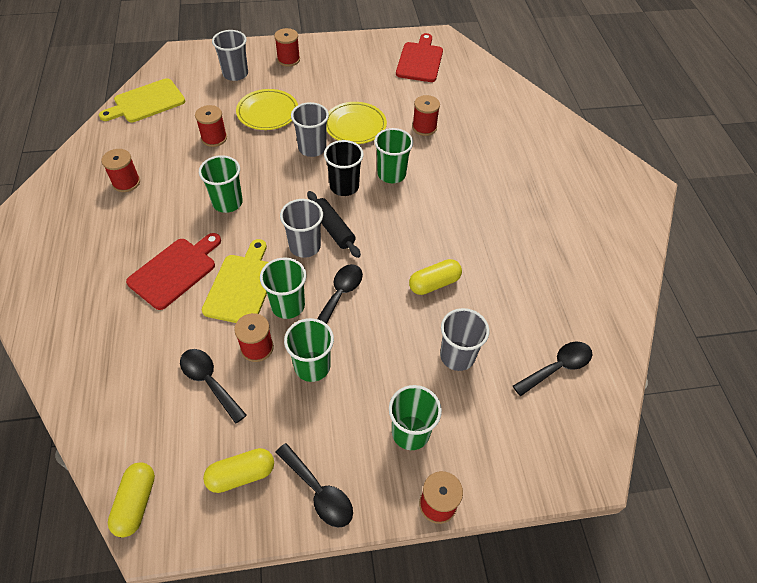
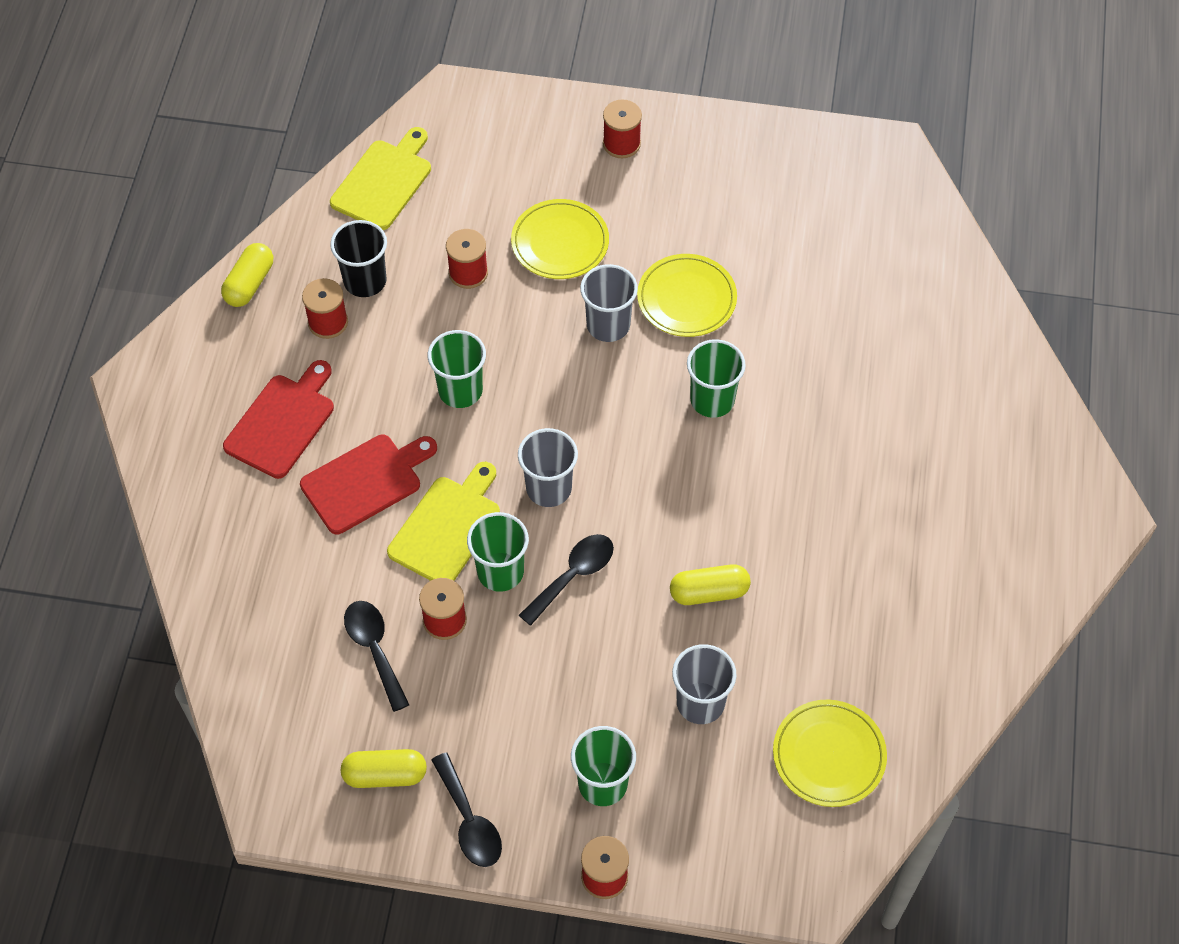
camera: 20 degrees right, 5 degrees up
yellow cutting board [99,78,185,122] -> yellow cutting board turned 135 degrees clockwise [330,127,431,230]
yellow capsule [108,462,155,537] -> yellow capsule moved to [221,243,273,307]
grey cup [212,30,248,81] -> none
green cup [284,318,334,382] -> none
black rolling pin [307,191,361,258] -> none
black cup [324,140,364,196] -> black cup moved to [330,220,387,297]
red cutting board [396,33,443,82] -> red cutting board moved to [223,360,334,479]
red spool [412,95,440,136] -> none
black spoon [513,342,593,396] -> yellow plate [773,700,887,807]

